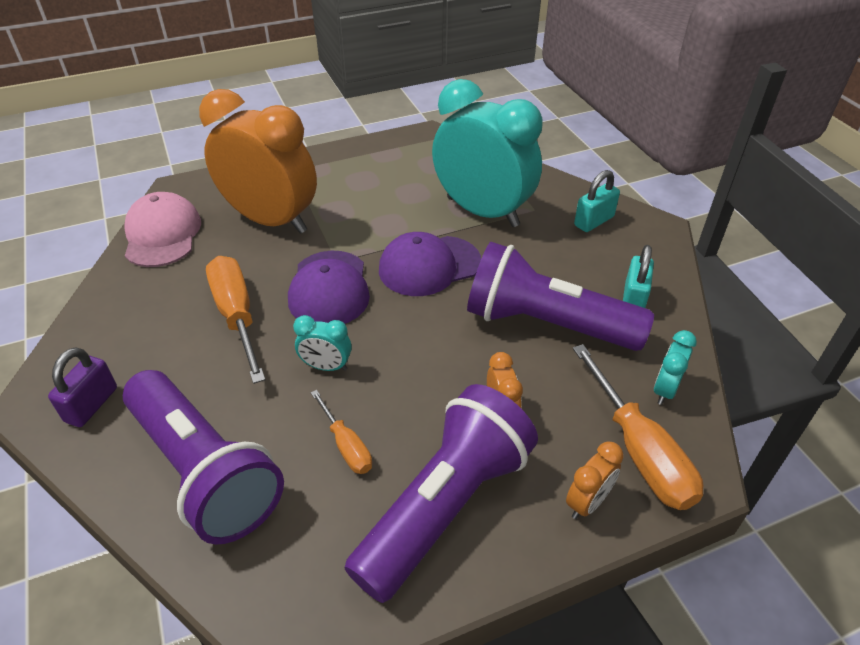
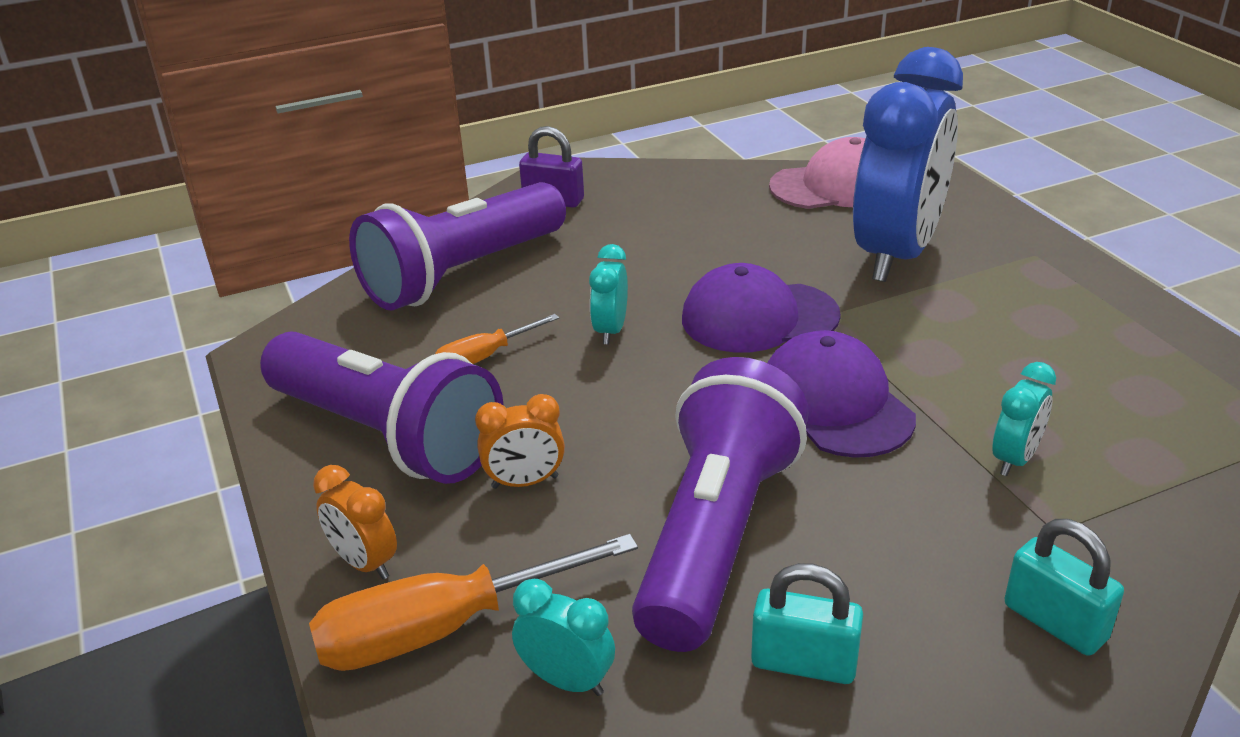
camera: 90 degrees right, 10 degrees down
orange clock [199,89,317,234] -> blue clock [853,47,963,282]
orange screwdriver [206,256,266,384] -> none
turquoise clock [432,79,542,227] -> turquoise clock [992,362,1056,476], size x0.40

